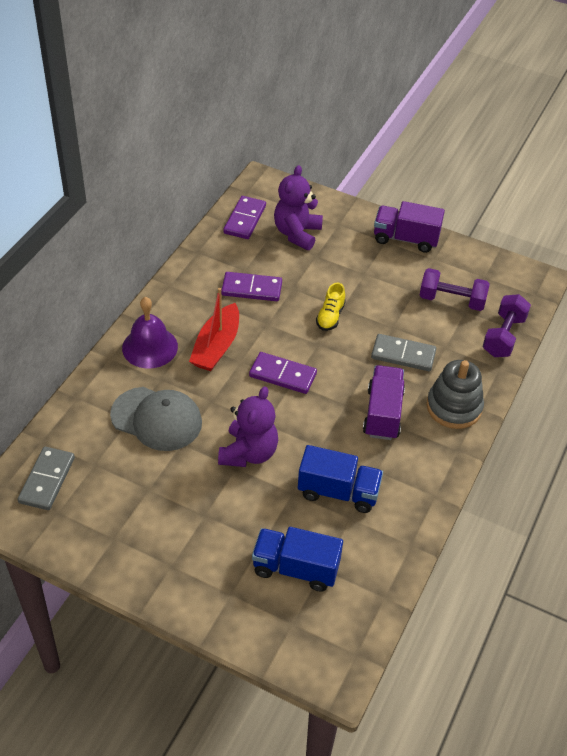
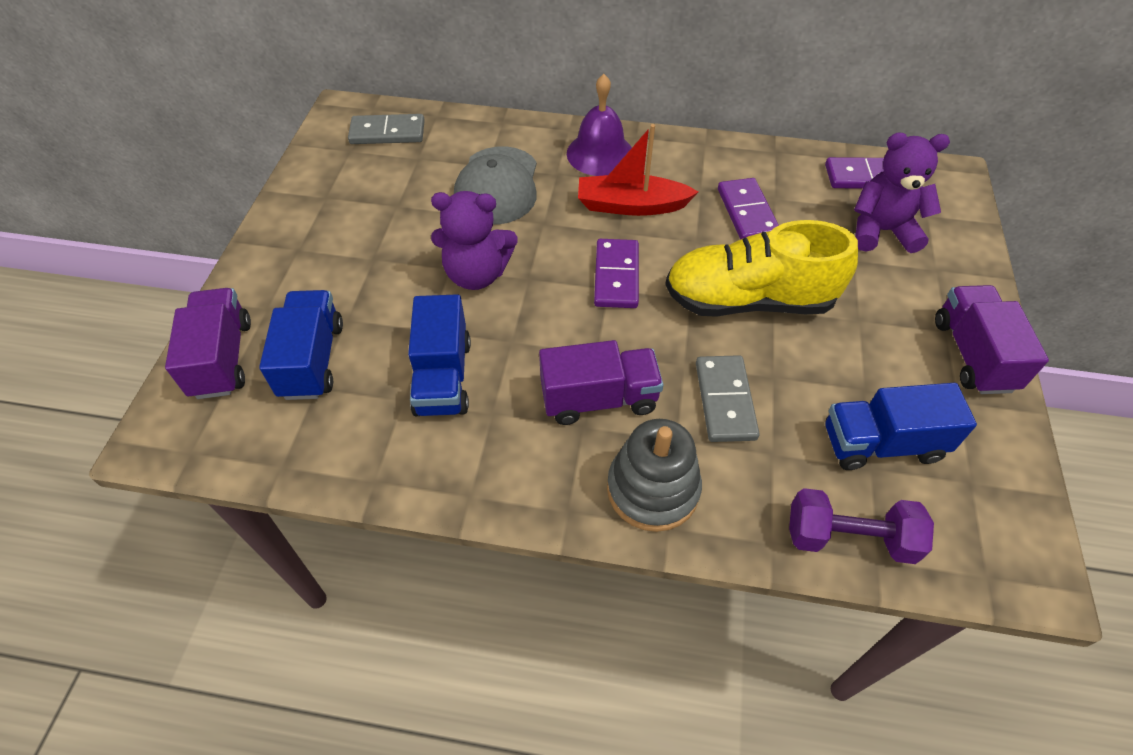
camera: 75 degrees right, 5 degrees up
yellow shoe [316,283,346,331] -> yellow shoe [665,220,858,317], size x2.25
purple dumbbell [419,268,490,311] -> blue truck [825,383,977,470]
none -> purple truck [165,288,251,399]

